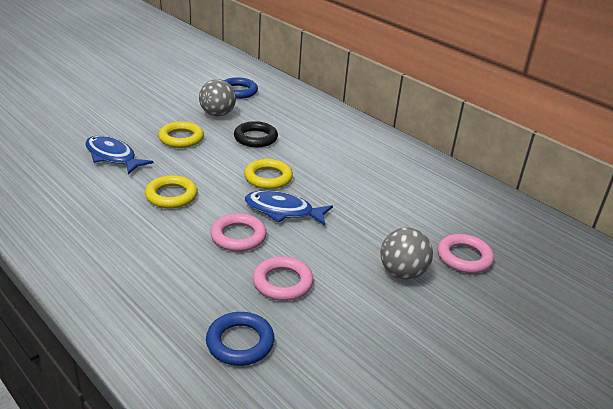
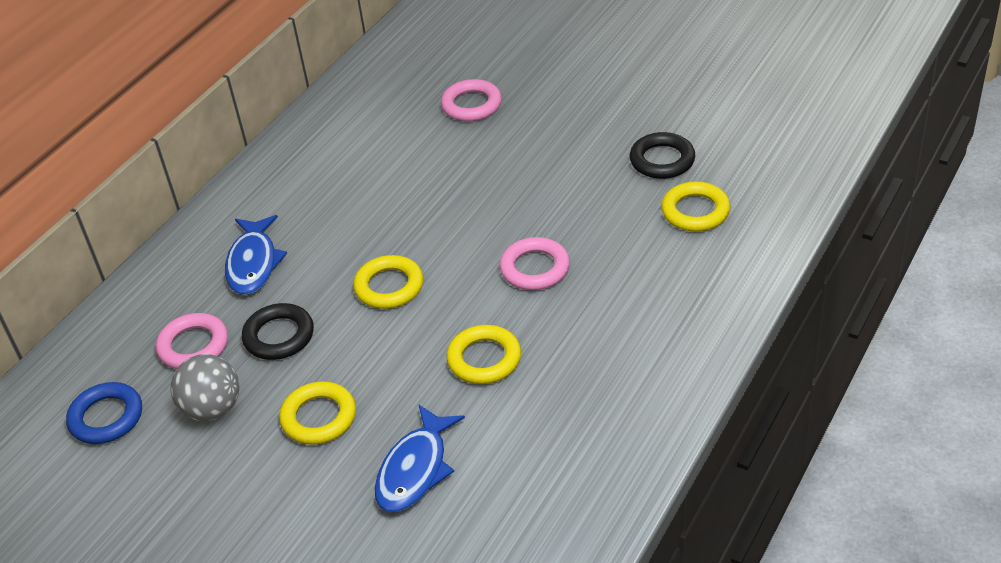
camera: 100 degrees left, 10 degrees up
blue ring [206,312,274,366] -> yellow ring [661,181,731,231]
blue fish [245,191,333,226] -> blue fish moved to [225,215,287,295]
pink ring [253,256,313,301] -> pink ring moved to [156,313,228,369]
grey ball [380,227,433,280] -> none
none -> black ring [630,132,695,179]

